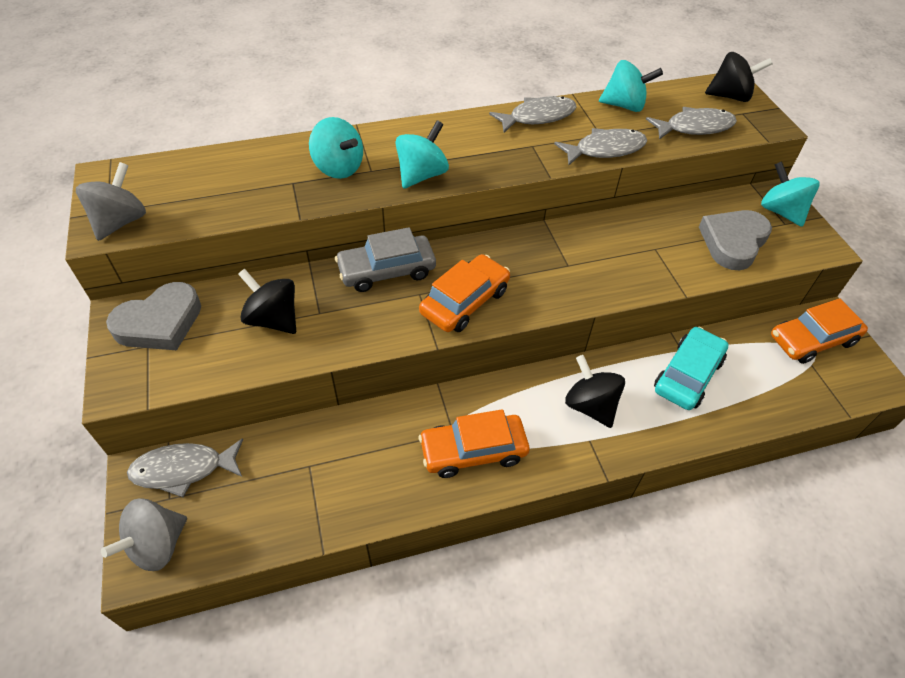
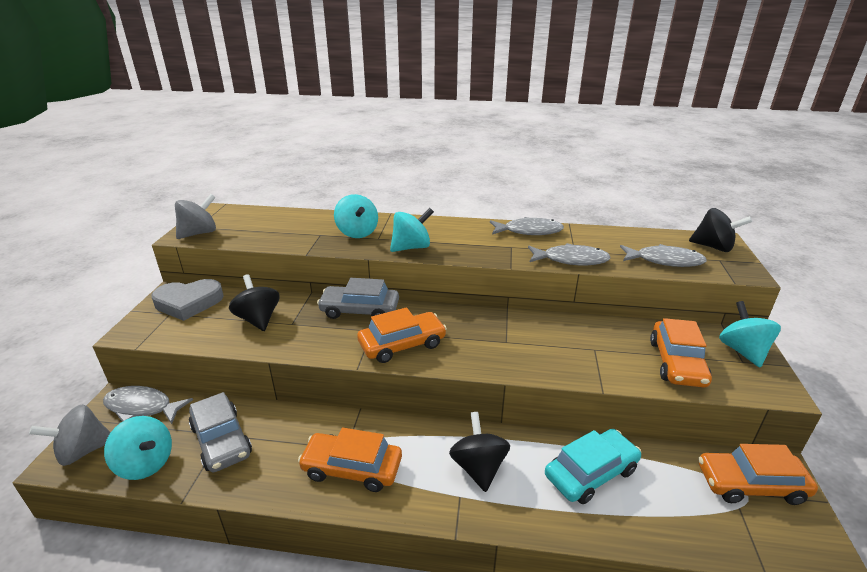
camera: 25 degrees right, 20 degrees down
turquoise spinning top [599,60,663,112] -> turquoise spinning top moved to [104,416,172,480]
grey heart [699,210,772,270] -> orange car [650,318,712,387]
none -> grey car [189,392,252,472]

